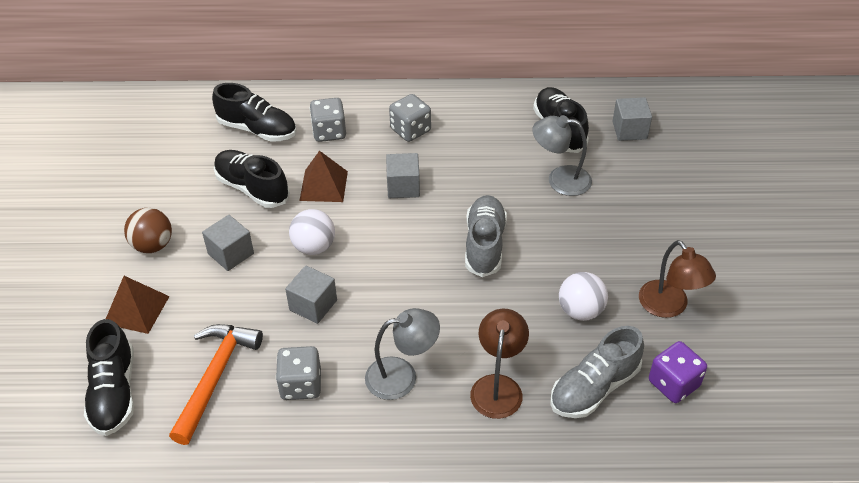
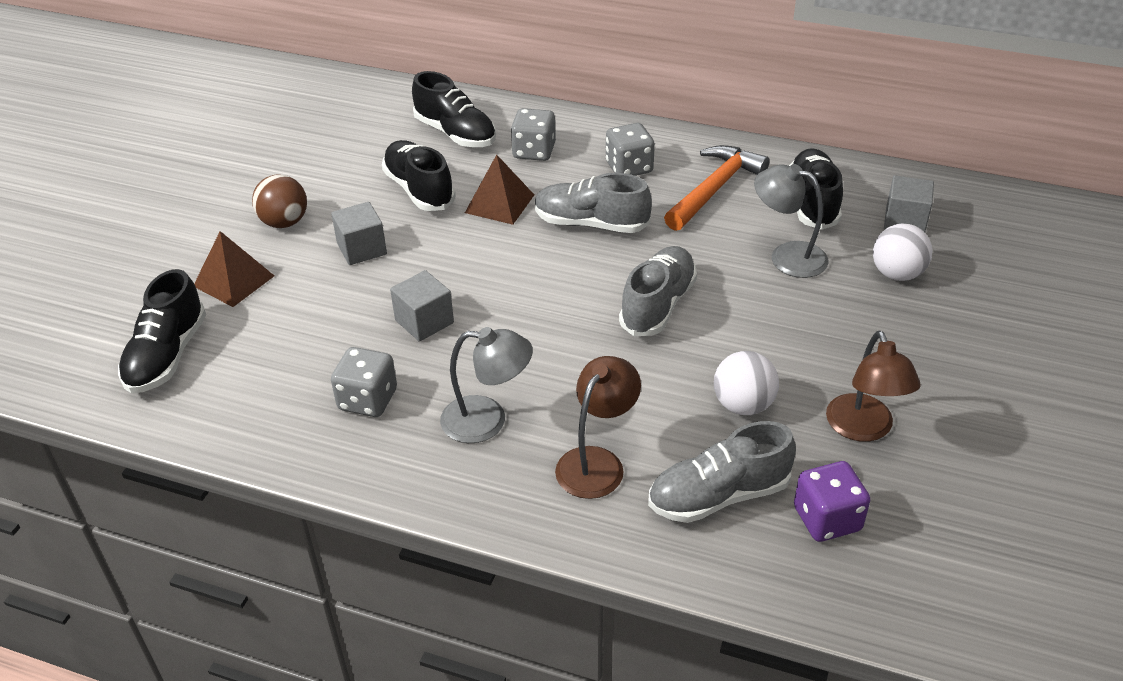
camera: 20 degrees right, 5 degrees down
orange hammer [169,324,263,445] -> orange hammer moved to [664,145,770,231]
white ball [289,209,335,255] -> white ball moved to [873,224,933,281]
grey cube [386,153,420,198] -> grey shoe [535,173,652,233]

